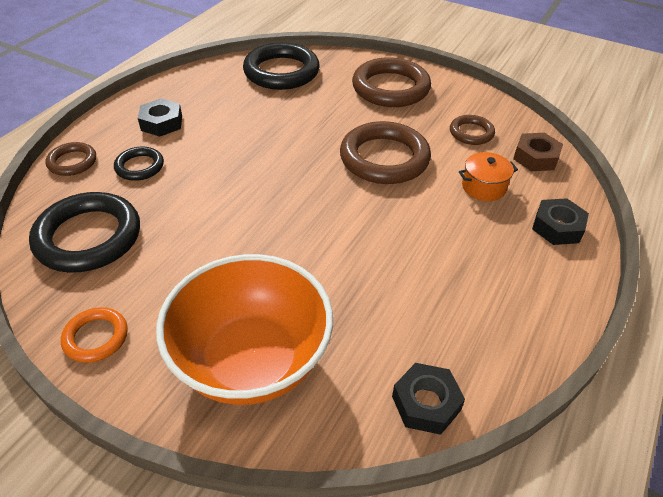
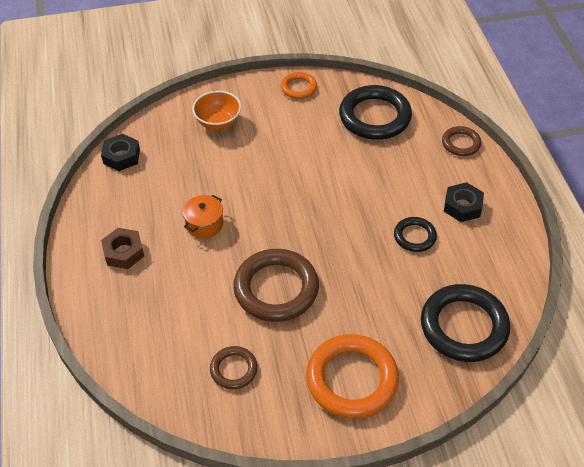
camera: 140 degrees right, 5 degrees up
black ring [114,147,164,181] -> black ring moved to [394,217,437,252]
orange bowl [156,254,333,405] -> orange bowl [192,91,241,130], size x0.51
brown ring [352,57,431,107] -> orange ring [306,334,399,419]
orange pot [459,152,518,201] -> orange pot moved to [183,195,223,238]
brown nut [513,133,563,171] -> brown nut moved to [101,228,144,269]
black nut [532,198,589,245] -> none

